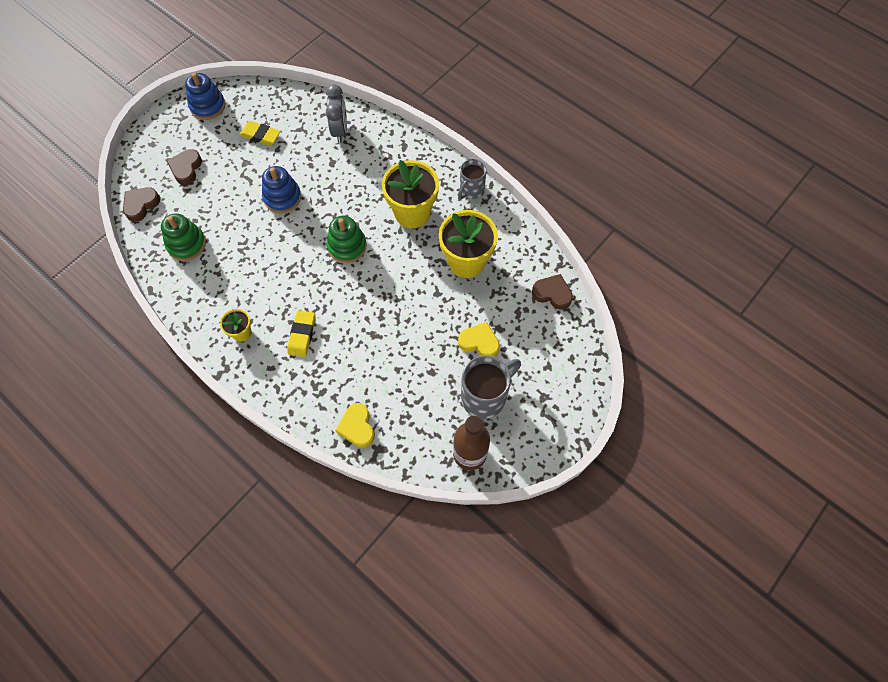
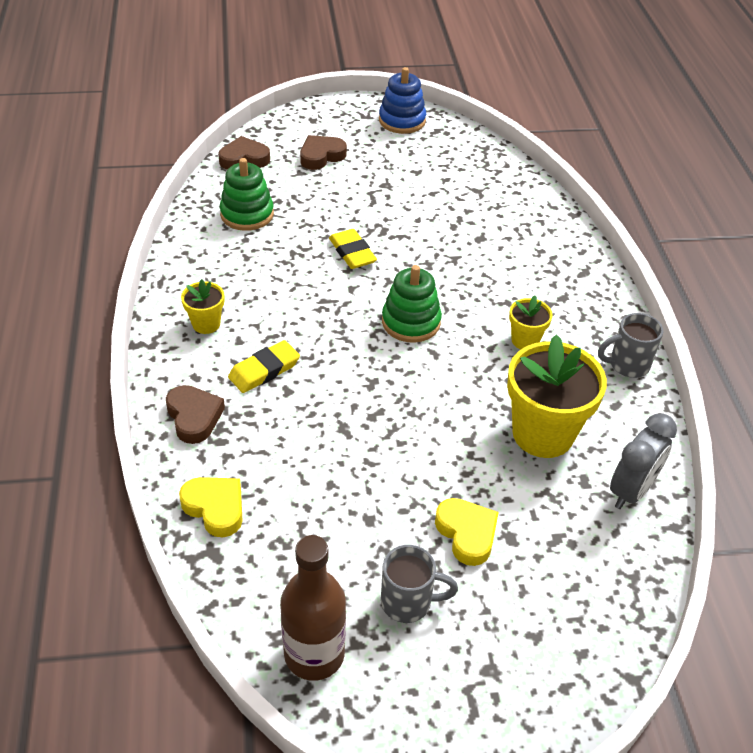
camera: 40 degrees right, 20 degrees down
yellow eraser [239,121,281,146] -> yellow eraser moved to [329,229,377,269]
blue stacking toy [262,166,301,213] -> none
grey clock [326,84,347,143] -> grey clock moved to [610,413,677,509]
yellow heart [335,403,375,448] -> yellow heart turned 105 degrees clockwise [179,477,243,537]
yellow flower pot [382,160,439,228] -> yellow flower pot [509,295,553,349], size x0.49
grey mug [461,355,521,419] -> grey mug [381,545,458,623], size x0.63
brown heart [532,274,573,310] -> brown heart moved to [166,385,225,444]

